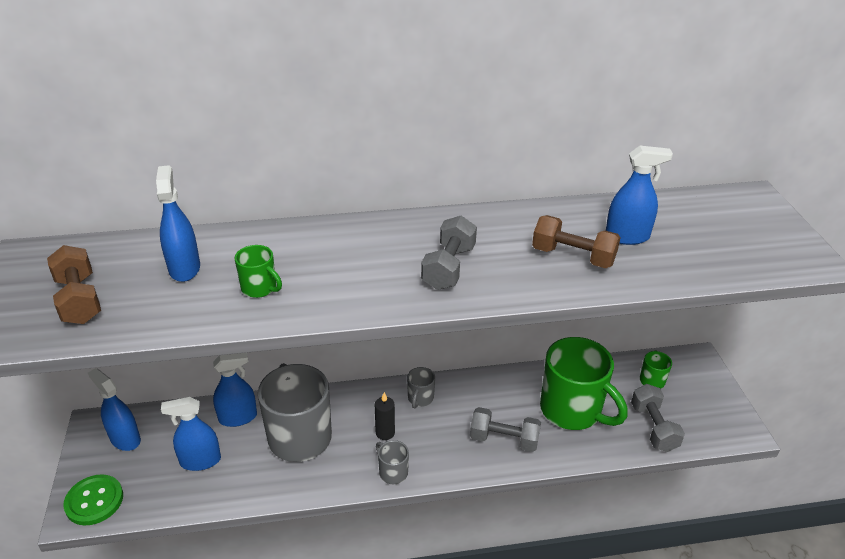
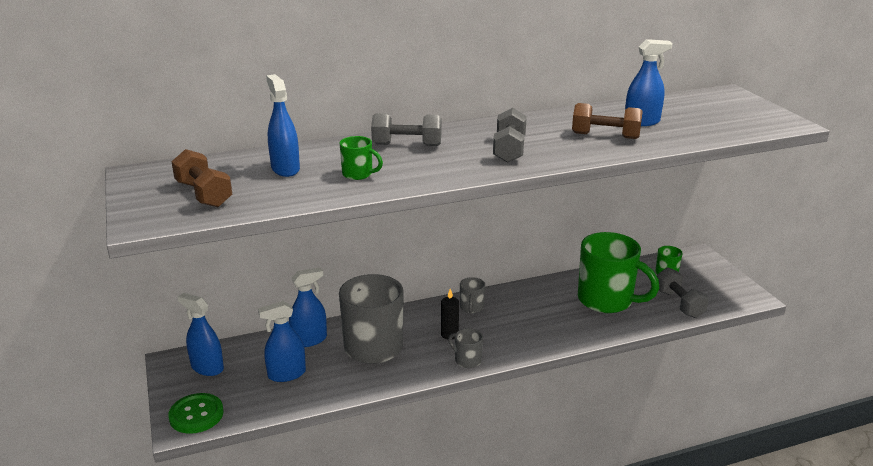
camera: 10 degrees left, 10 degrees down
grey dumbbell [470,407,541,452] -> grey dumbbell moved to [371,113,442,146]

